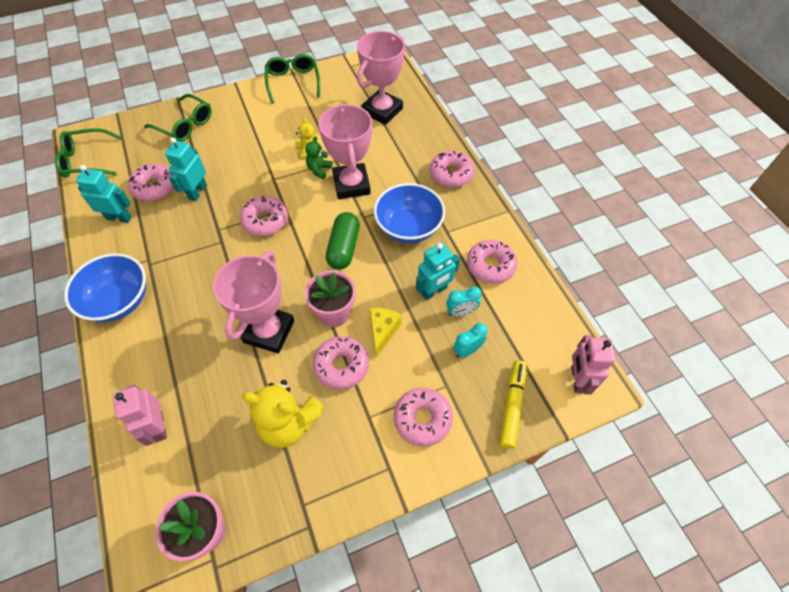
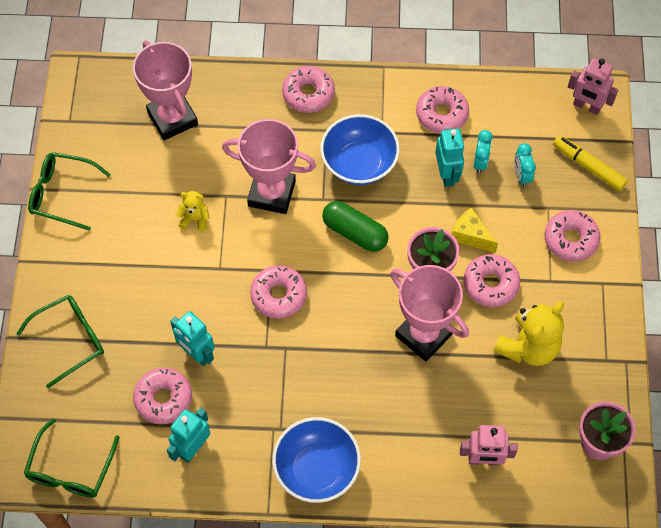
camera: 65 degrees left, 5 degrees up
green teddy bear [305,137,332,179] -> none

